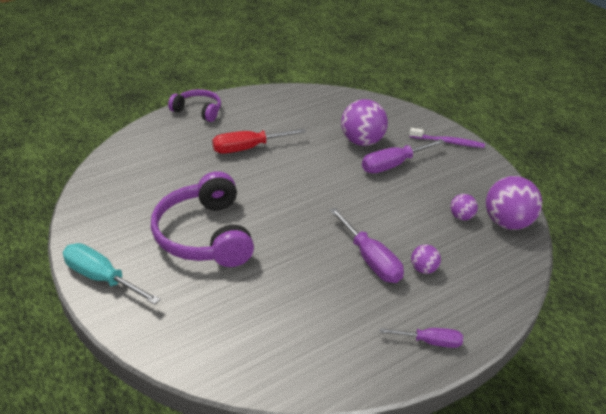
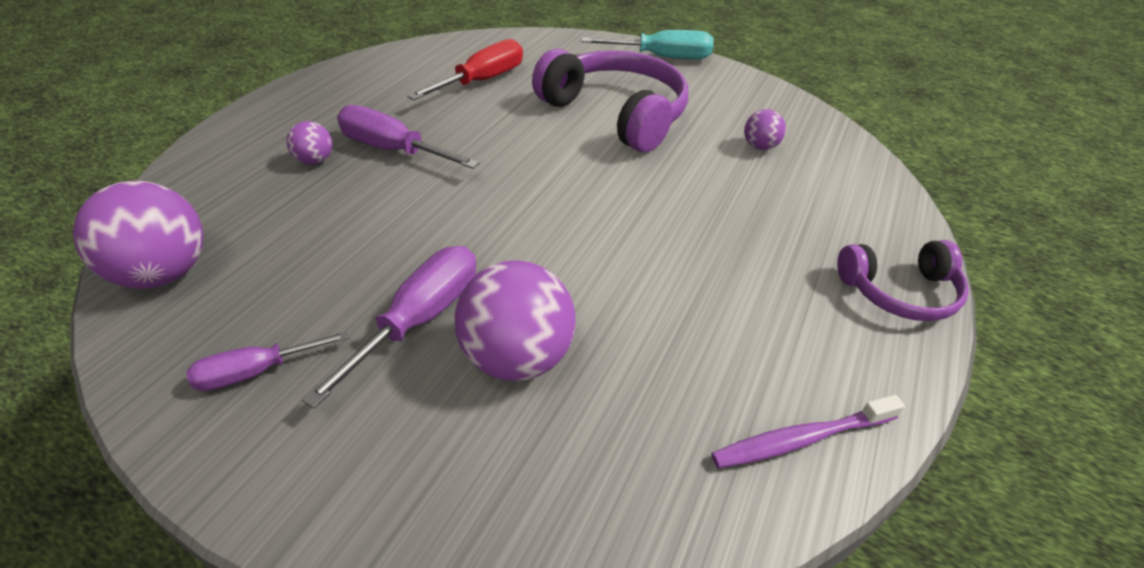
camera: 150 degrees right, 5 degrees up
red screwdriver [212,128,306,154] -> red screwdriver moved to [407,39,523,100]
purple screwdriver [380,328,463,348] -> purple screwdriver moved to [186,331,350,391]
purple toothbrush [409,128,485,148] -> purple toothbrush moved to [711,395,905,468]
purple ball [450,194,478,220] -> purple ball moved to [744,109,786,150]

